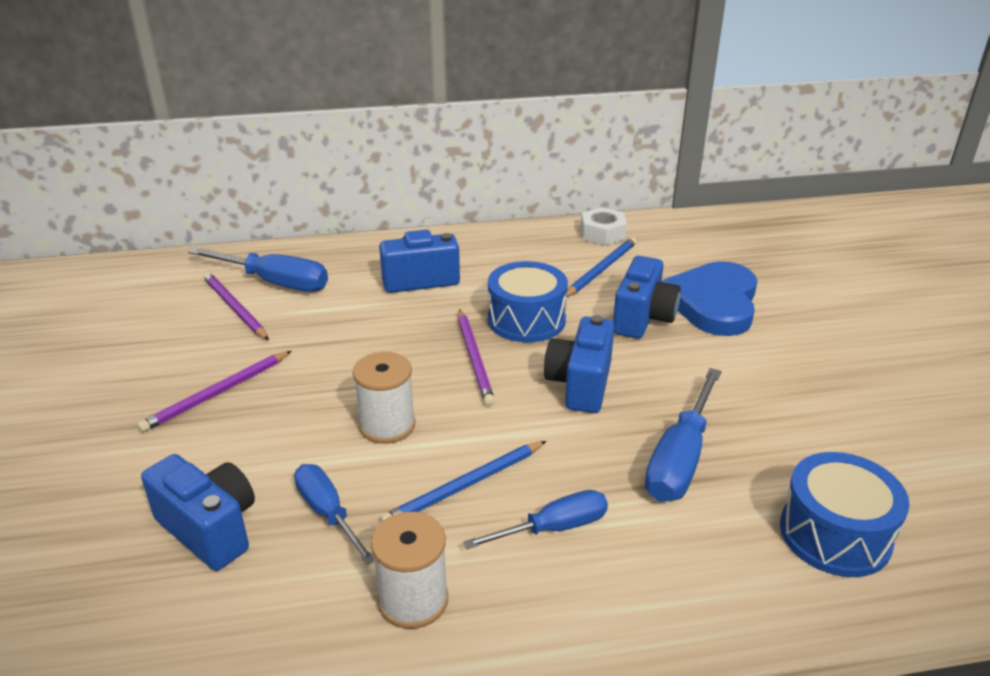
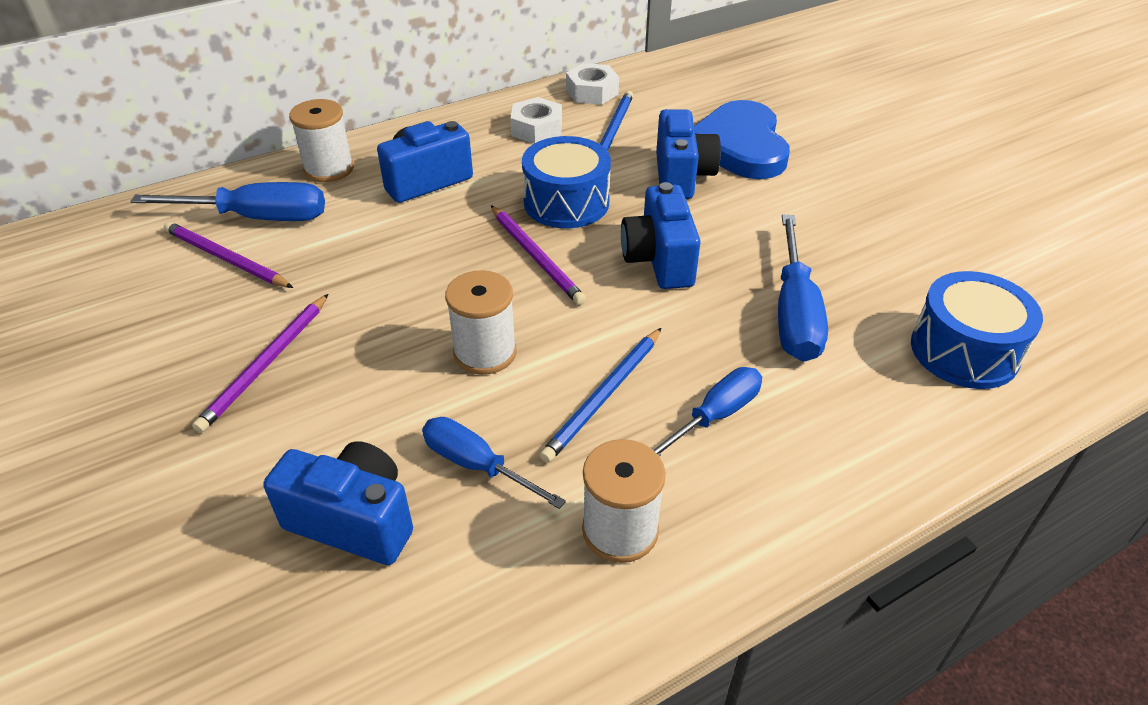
camera: 20 degrees left, 10 degrees up
none -> white spool [289,99,354,182]
none -> white nut [510,97,562,144]

